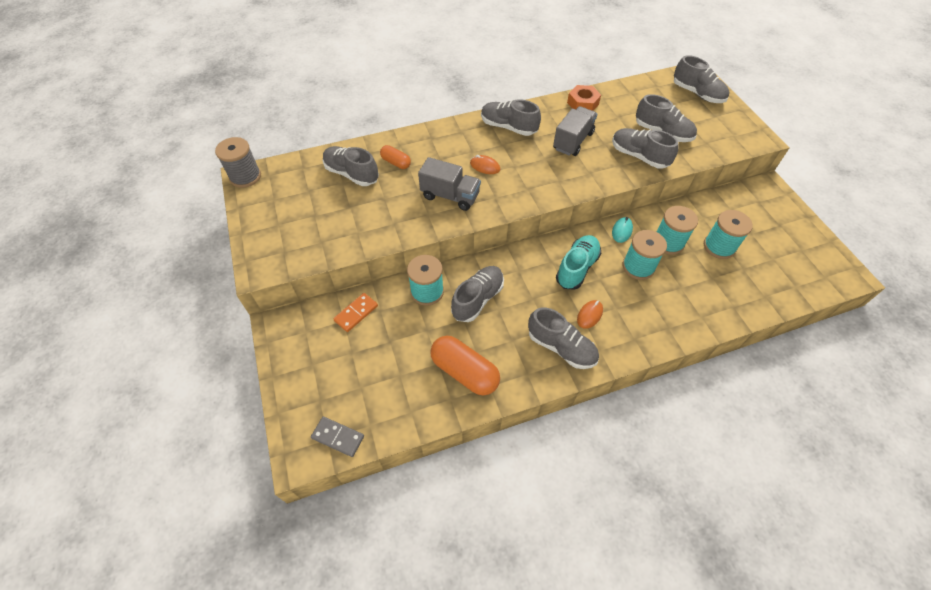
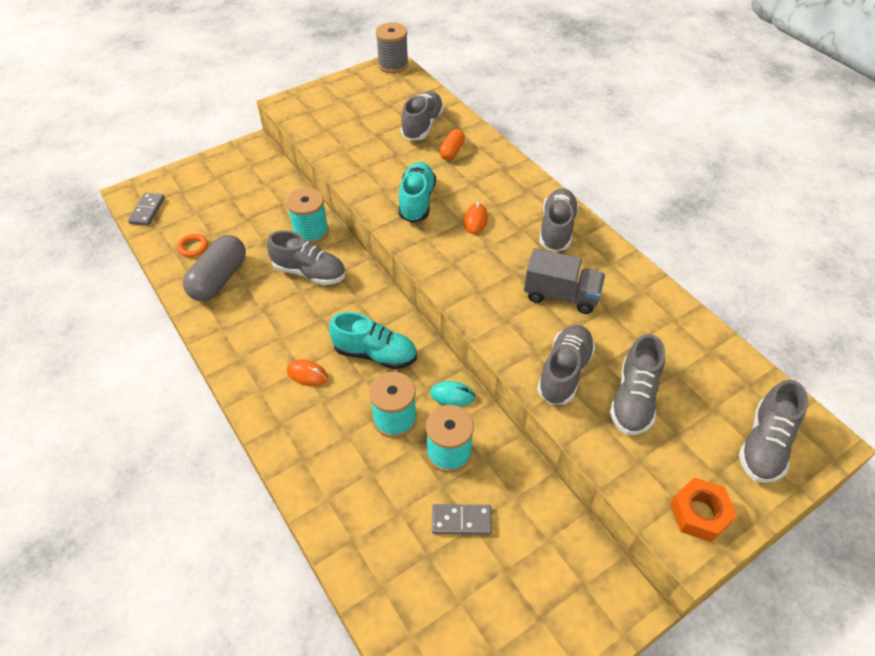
camera: 75 degrees right, 5 degrees down
orange domino [333,293,378,332] -> none
grey truck [418,157,481,211] -> turquoise shoe [398,162,436,223]
orange capsule [430,336,500,395] -> grey capsule [183,235,246,301]
grey shoe [528,307,599,369] -> none
orange nut [567,85,601,111] -> orange nut moved to [670,477,737,542]
turquoise spool [704,210,753,259] -> grey domino [432,504,492,535]
none -> orange ring [177,234,208,257]

